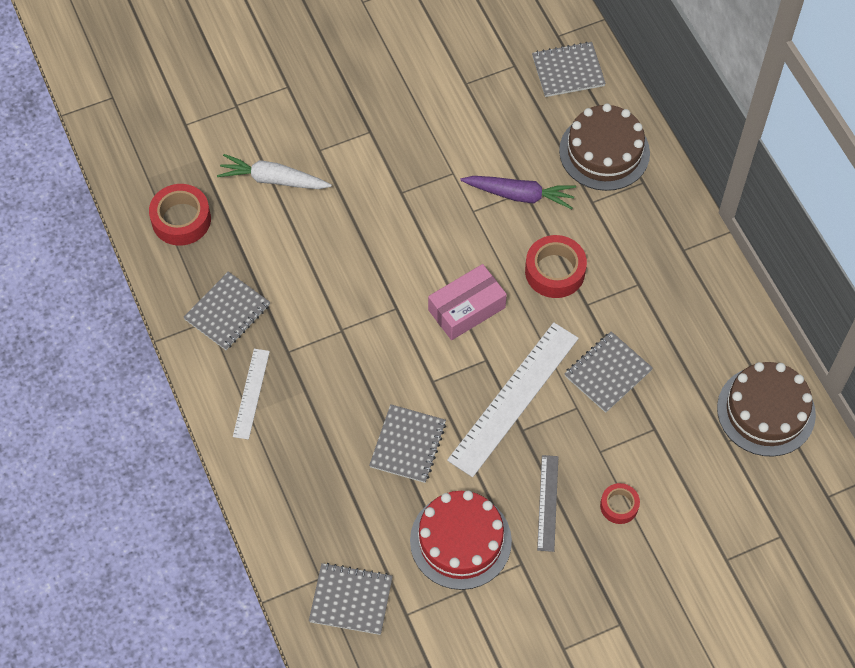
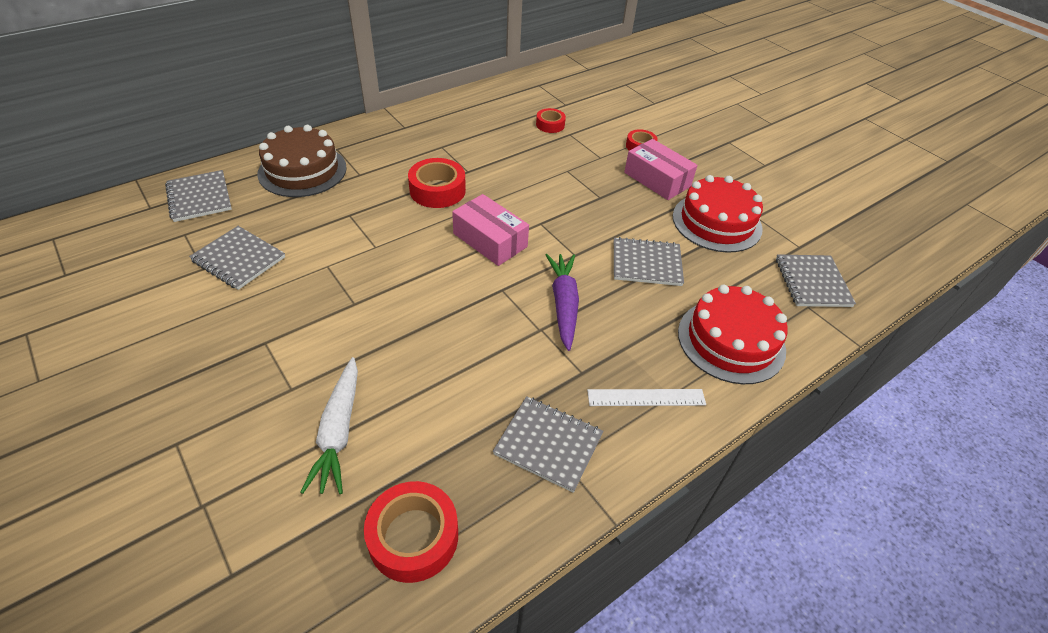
camera: 105 degrees left, 15 degrees down
white ruler [447,322,579,477] -> none
purple carrot [460,176,576,209] -> purple carrot moved to [546,254,579,351]
grey ruler [537,455,558,552] -> pink box [624,139,697,200]
grey notebook [564,331,653,413] -> grey notebook moved to [189,226,285,290]
brown cake [717,362,816,457] -> none
none -> red tape [536,108,566,133]
none -> red cake [678,285,788,384]

